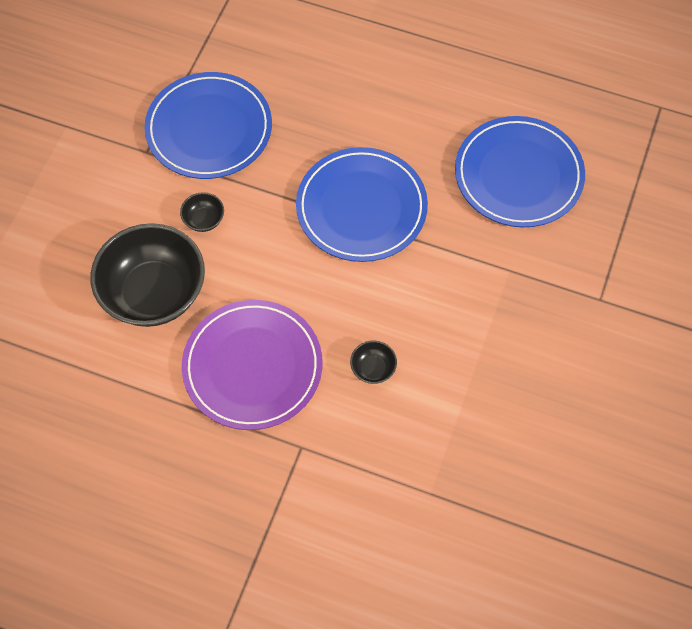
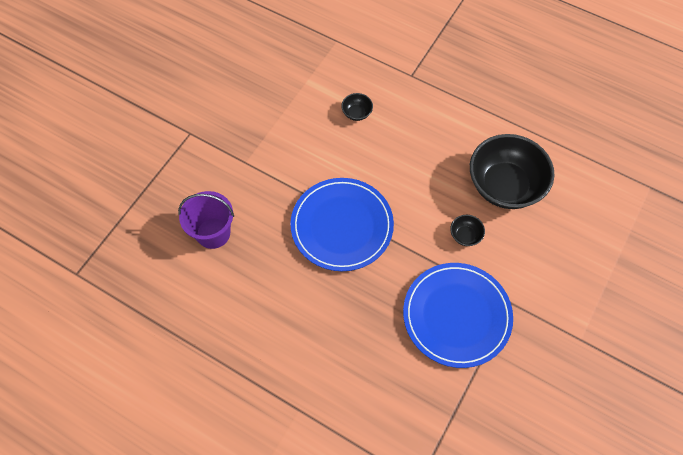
camera: 170 degrees left, 0 degrees up
purple plate [182,300,323,430] -> none
blue plate [455,116,585,227] -> purple bucket [178,191,234,249]

